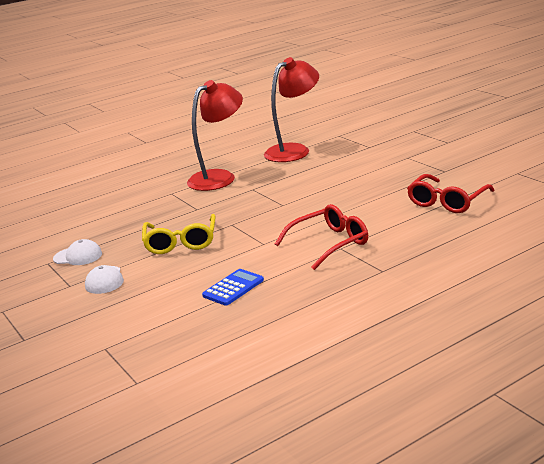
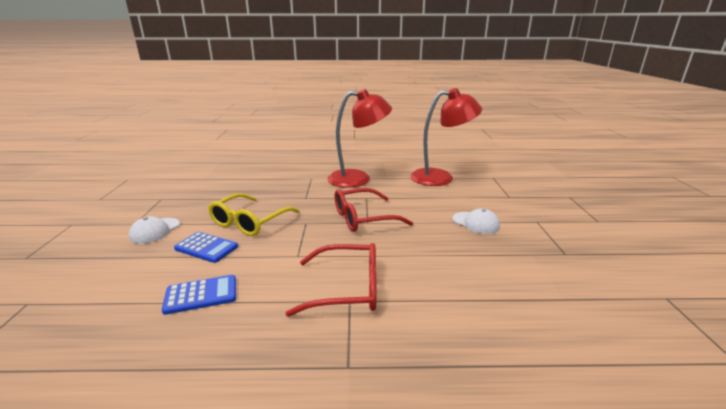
camera: 30 degrees right, 0 degrees up
white cap [53,239,102,265] -> white cap moved to [452,208,500,234]
red glasses [407,174,494,213] -> red glasses moved to [335,188,413,232]
none -> blue calculator [174,232,238,263]

